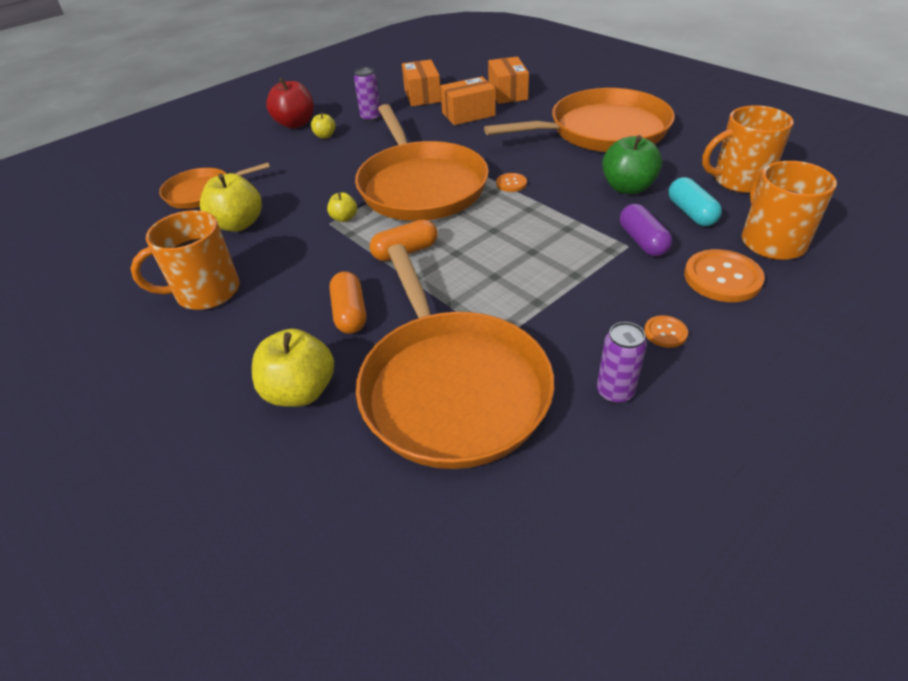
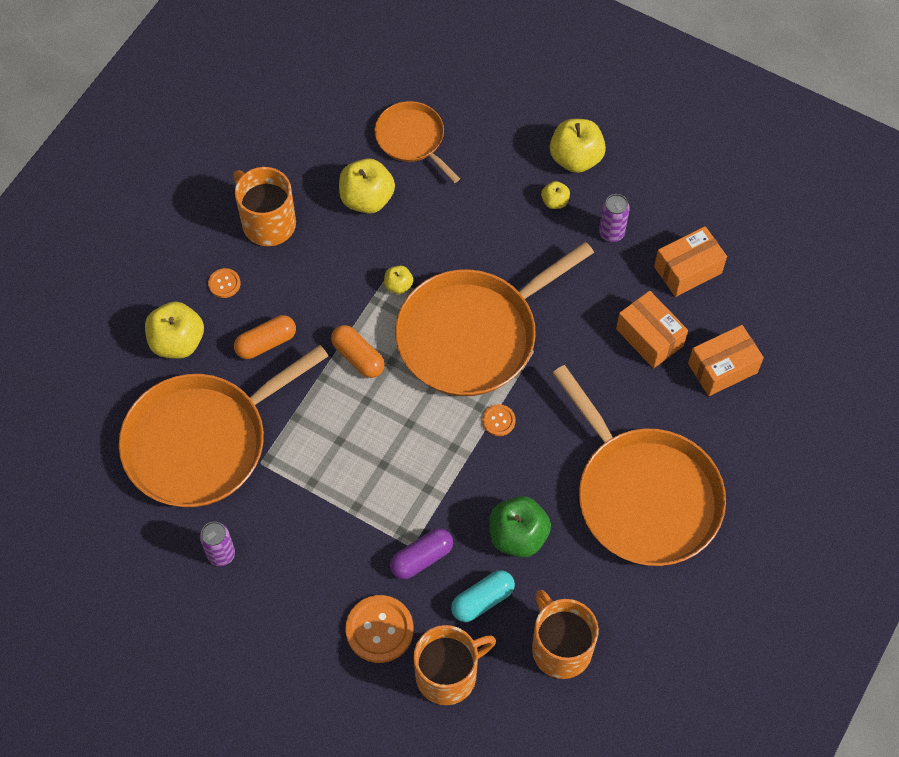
camera: 70 degrees right, 20 degrees up
red apple [266,78,314,129] -> yellow apple [550,119,606,173]
orange button [644,315,688,348] -> orange button moved to [208,268,241,298]

